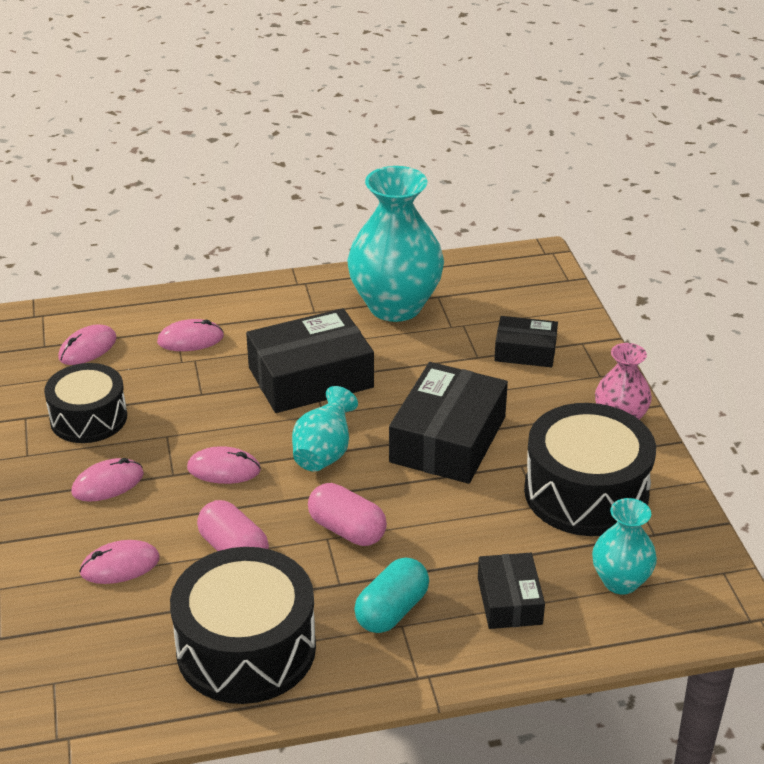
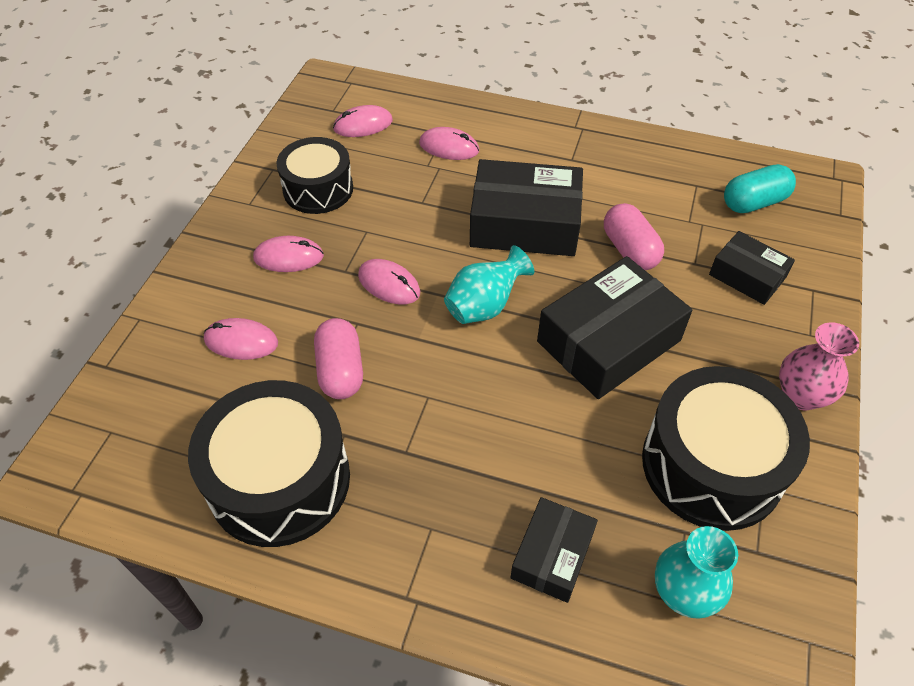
camera: 30 degrees right, 15 degrees up
pink capsule [308,483,387,546] -> pink capsule moved to [604,203,664,270]
turquoise vase [347,166,444,322] -> none
turquoise capsule [354,558,429,633] -> turquoise capsule moved to [724,164,796,213]

